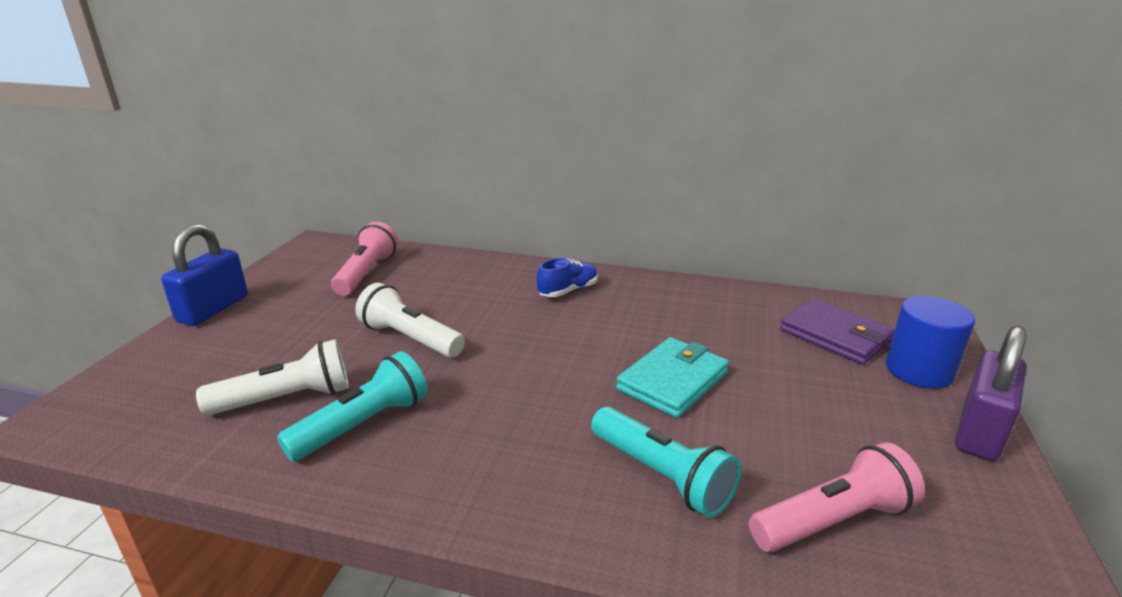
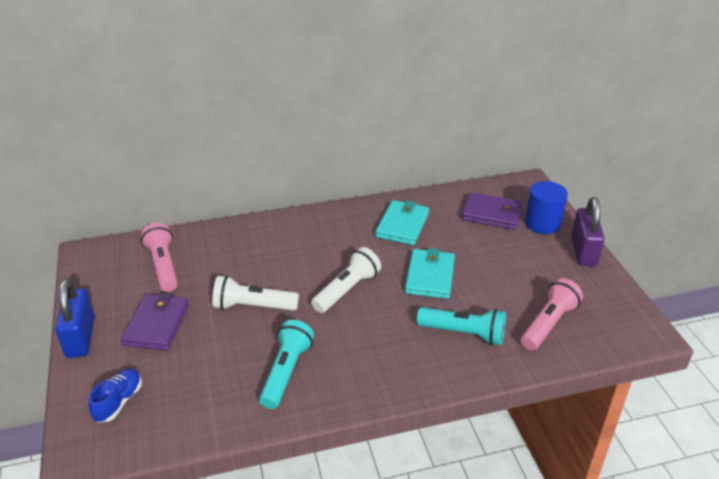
camera: 30 degrees left, 10 degrees up
white flashlight [196,339,349,416] -> white flashlight moved to [311,247,381,313]
blue shoe [537,258,598,297] -> blue shoe moved to [88,369,142,423]
none -> purple wallet [121,293,189,350]
none -> turquoise wallet [376,200,429,245]

